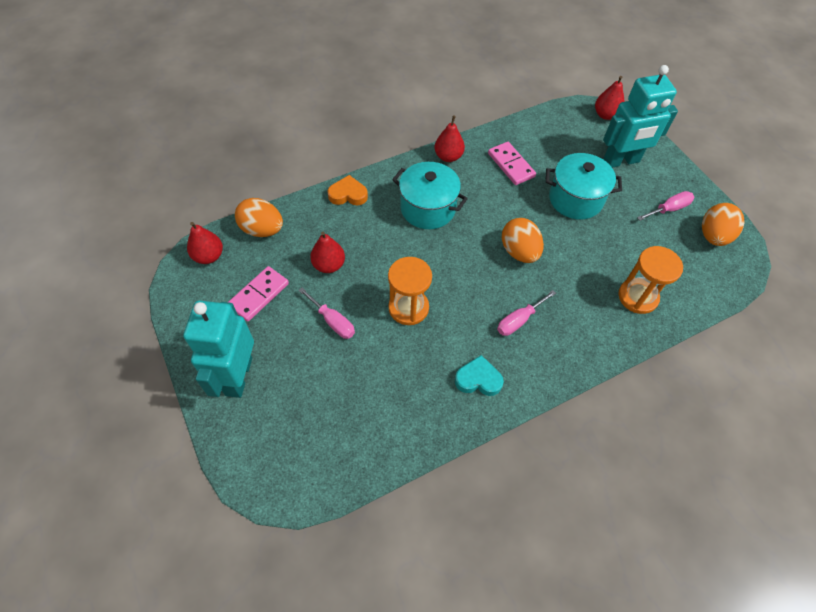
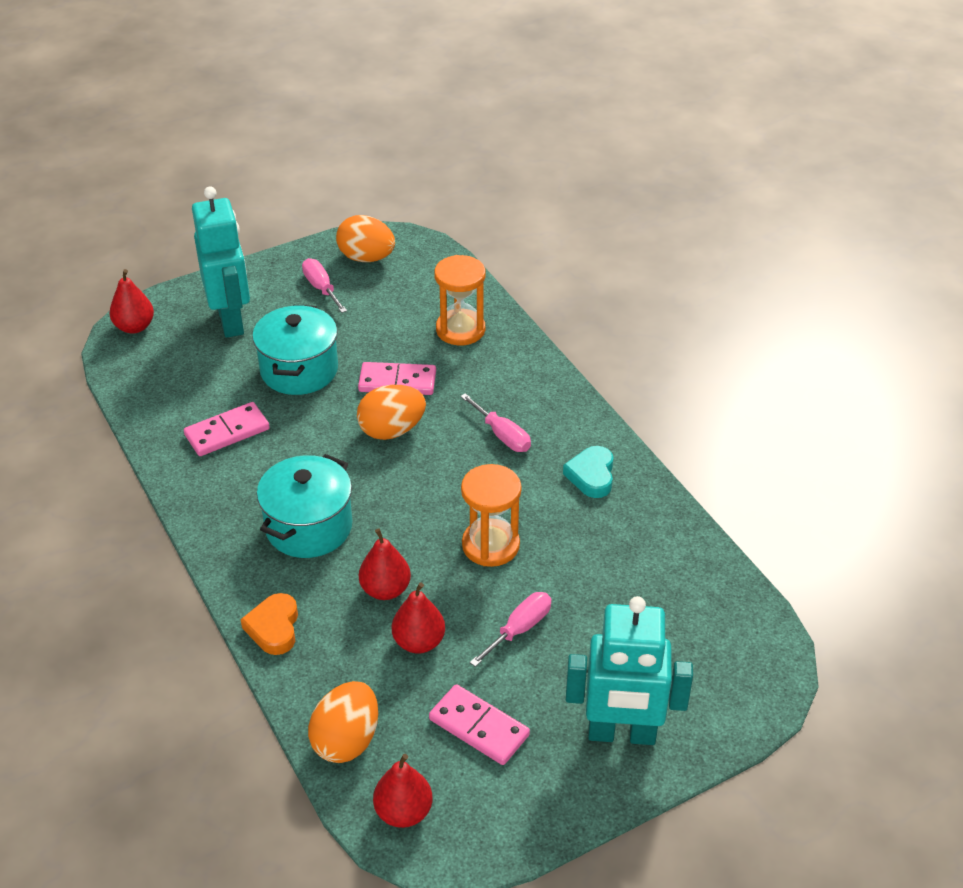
camera: 90 degrees left, 15 degrees down
red pear [434,116,465,162] -> red pear moved to [359,528,411,600]
none -> pink domino [358,362,436,395]

